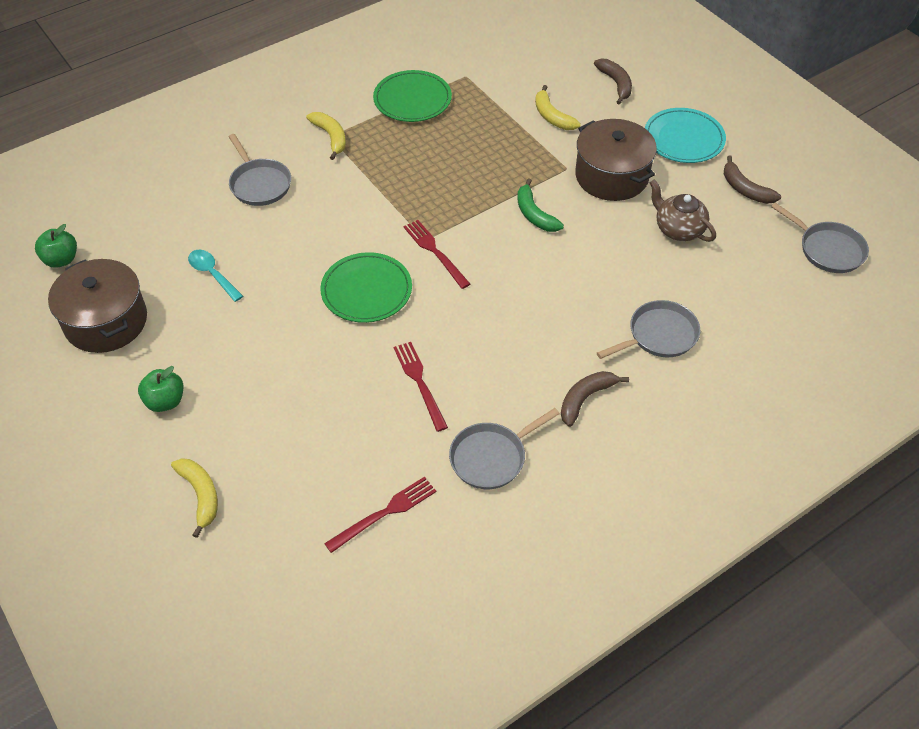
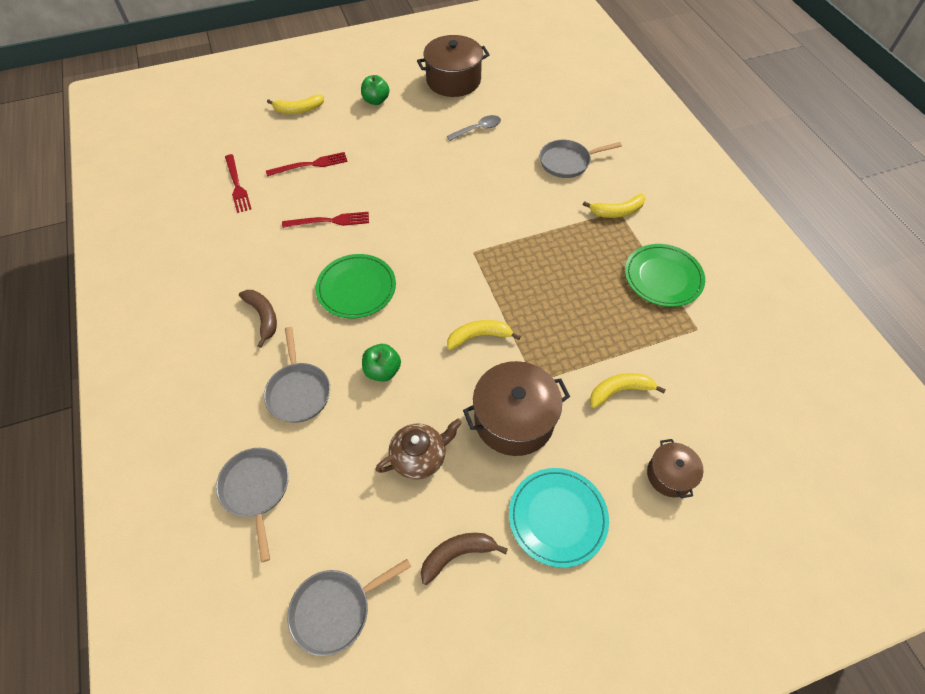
camera: 105 degrees right, 5 degrees up
green apple [35,224,77,268] -> green apple moved to [362,344,401,382]
turquoise spoon [188,250,243,302] -> grey spoon [447,115,501,141]
green plate [320,252,412,323] -> green plate moved to [315,254,396,318]
red fork [403,220,470,289] -> red fork moved to [266,152,348,176]
grey pan [449,408,560,489] -> grey pan moved to [216,448,289,562]
green banana [517,178,564,232] -> yellow banana [447,320,521,350]
brown banana [594,59,632,105] -> brown pot [647,439,704,498]

